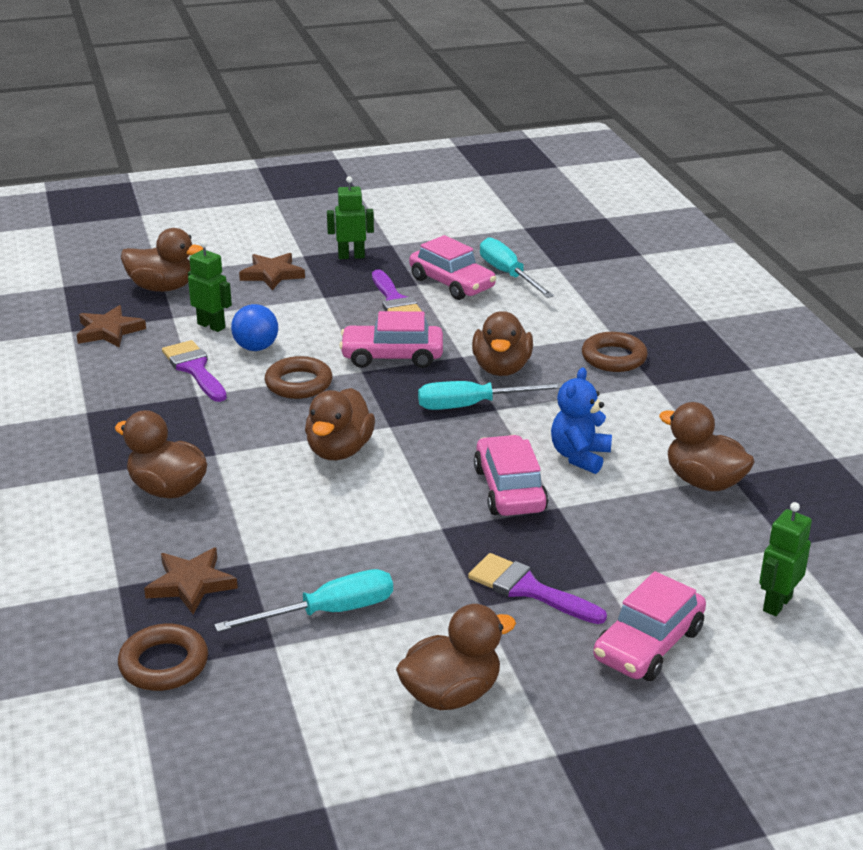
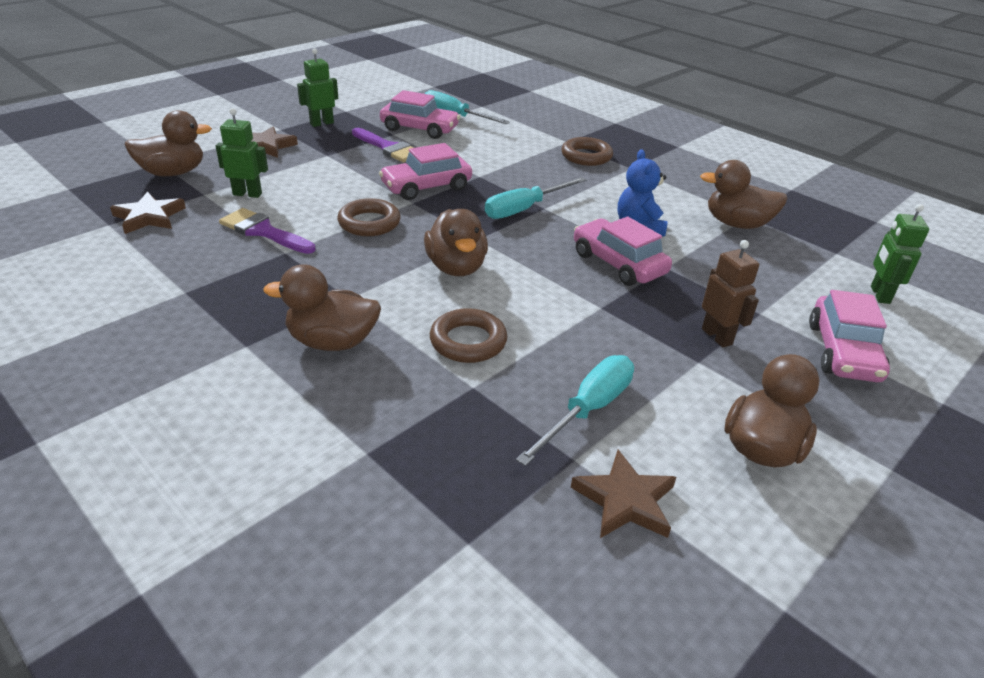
camera: 30 degrees left, 5 degrees up
brown ring [118,624,208,691] -> brown ring moved to [430,308,507,363]
brown star [144,547,238,614] -> brown star moved to [571,450,676,538]
blue ball [231,304,278,351] -> none
purple brush [468,553,607,624] -> brown robot [702,240,759,348]
brown duck [472,311,533,376] -> none

